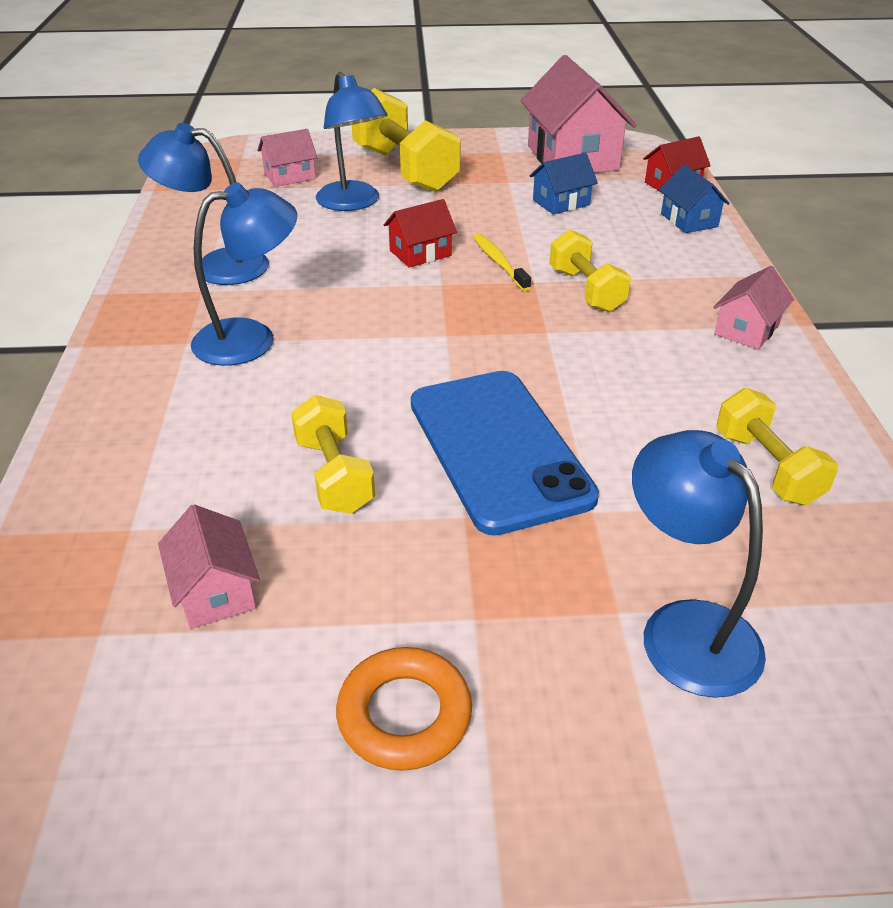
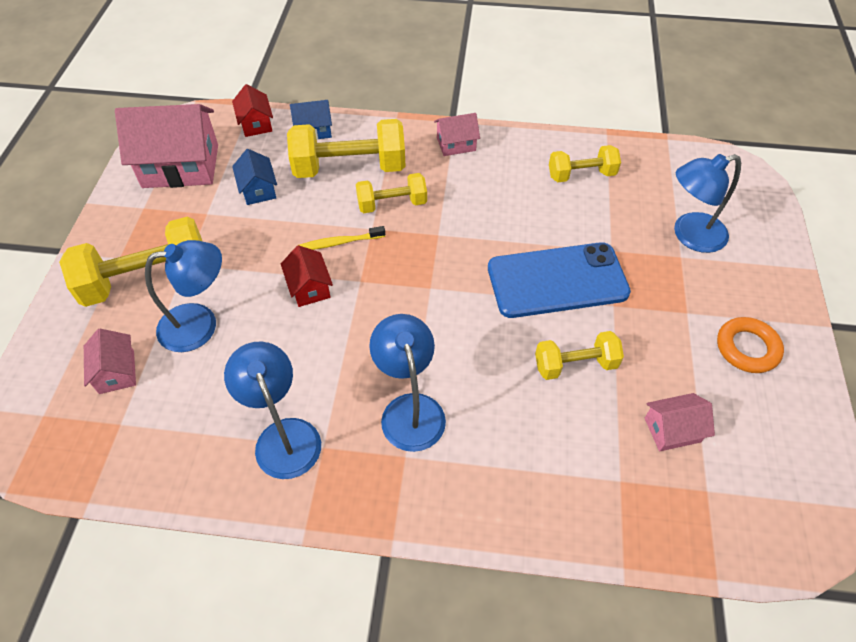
camera: 80 degrees left, 15 degrees up
blue lamp [138,123,269,285] -> blue lamp turned 135 degrees clockwise [224,341,321,479]
pink house [713,266,794,350] -> pink house turned 60 degrees counterclockwise [434,113,480,156]
none -> yellow dumbbell [287,119,406,178]

